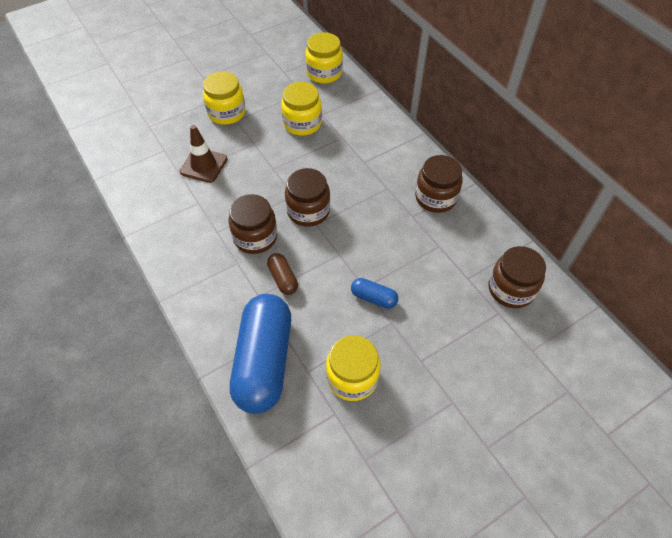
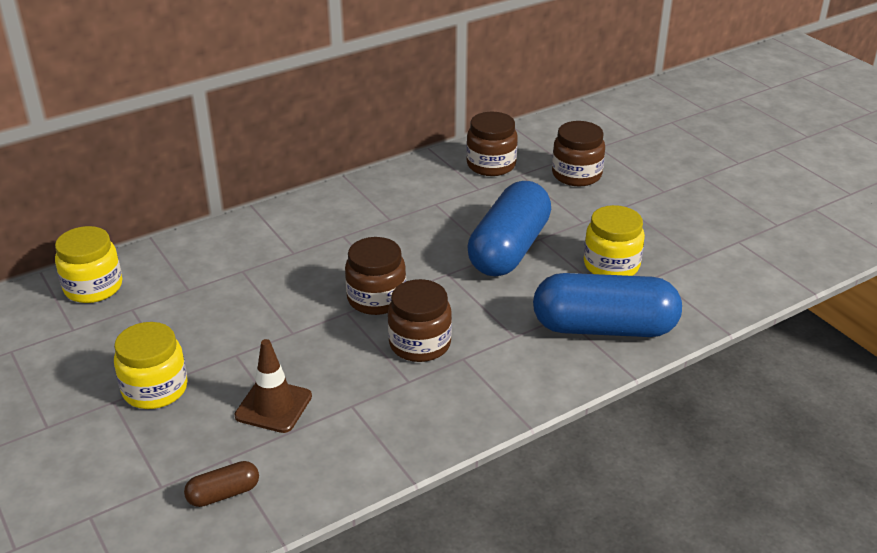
camera: 90 degrees left, 20 degrees down
brown capsule [267,253,298,295] -> brown capsule moved to [184,461,259,507]
yellow jar [281,82,322,136] -> none
blue capsule [351,278,398,309] -> blue capsule [467,181,551,276], size x2.31
brown jar [415,155,463,213] -> brown jar moved to [552,121,605,186]

